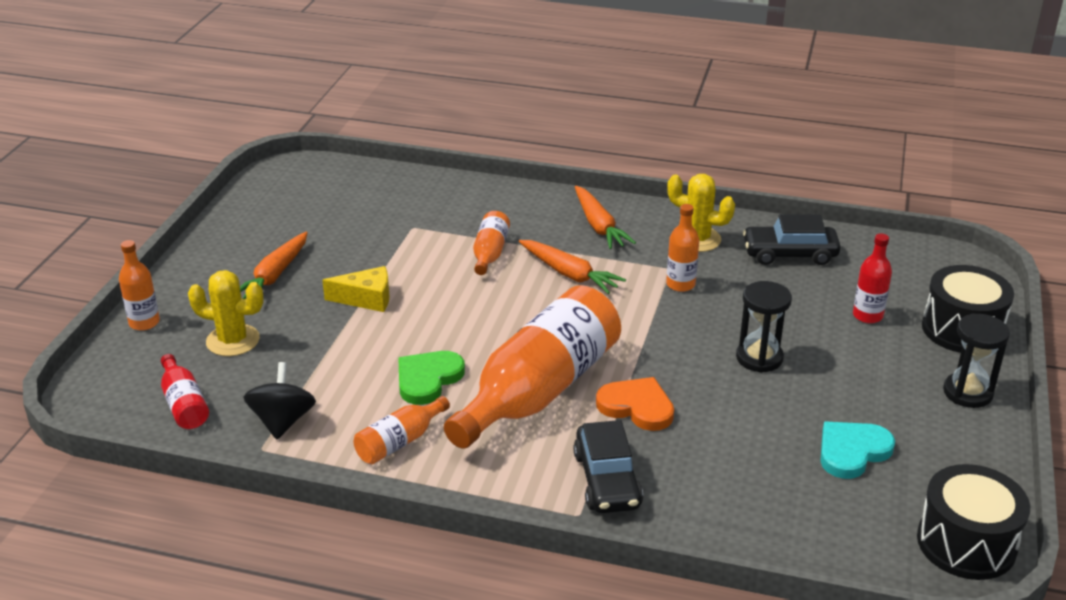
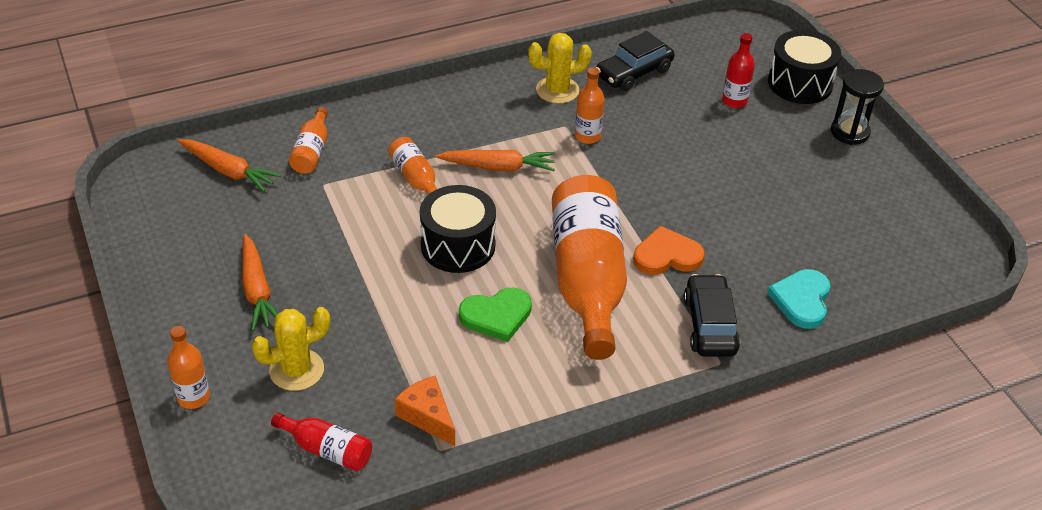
camera: 40 degrees left, 10 degrees up
black spinning top [244,362,316,439] -> orange cheese [395,375,455,446]
yellow cheese [322,266,389,312] -> none
orange bottle [354,396,450,464] -> orange bottle moved to [289,107,328,174]
green heart [398,351,465,405] -> green heart turned 105 degrees counterclockwise [459,288,532,342]
black car [574,420,643,513] -> black car turned 135 degrees counterclockwise [684,274,740,356]
orange carrot [575,186,636,249] -> orange carrot moved to [178,139,281,192]
black hourglass [736,281,792,373] -> none
turquoise heart [820,422,895,479] -> turquoise heart moved to [767,269,830,329]
black drum [917,464,1030,580] -> black drum moved to [420,185,496,273]

